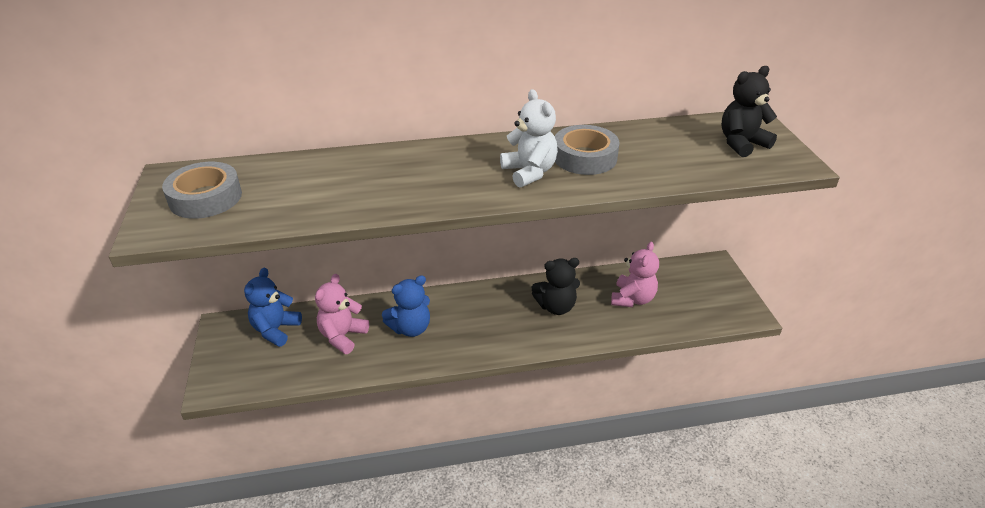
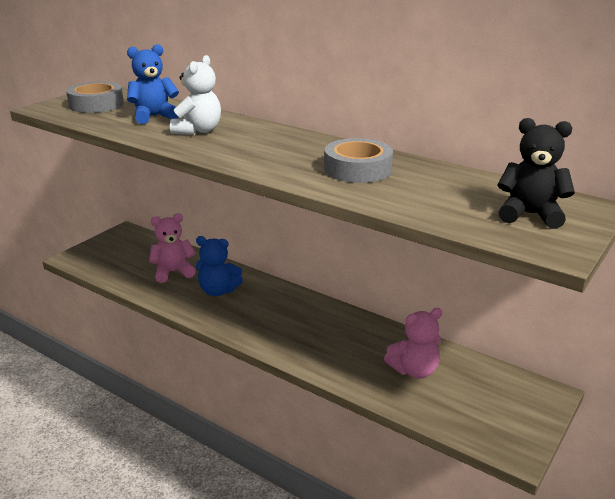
camera: 45 degrees right, 10 degrees down
blue teddy bear [244,268,302,347] -> blue teddy bear moved to [127,44,179,124]
white teddy bear [500,89,558,188] -> white teddy bear moved to [170,55,221,135]
black teddy bear [531,258,580,315] -> none

